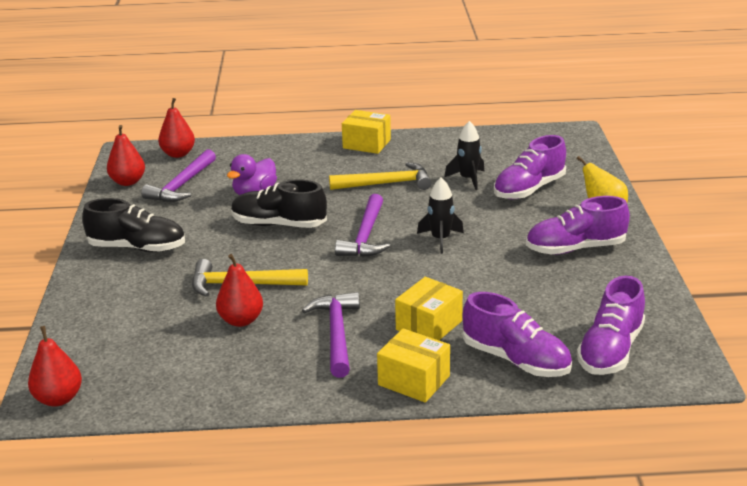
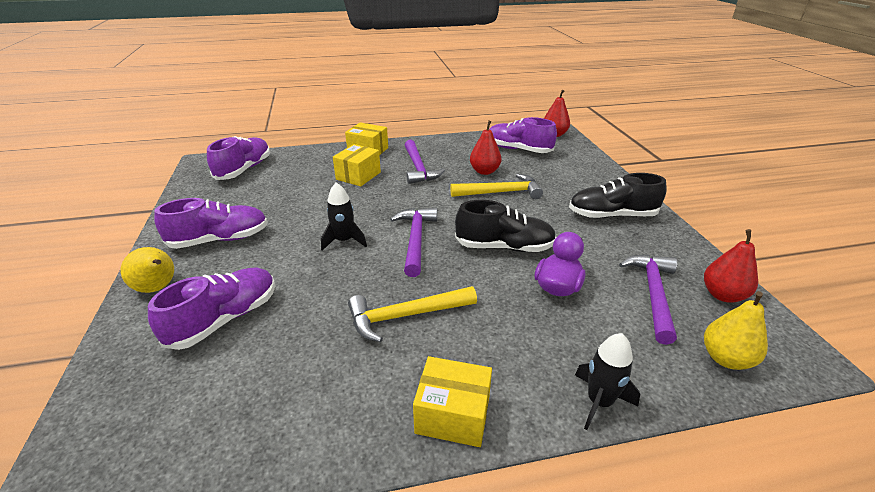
camera: 170 degrees right, 5 degrees up
red pear [158,98,195,158] -> yellow pear [704,291,768,370]
black rocket [444,121,484,190] -> black rocket moved to [575,333,640,430]
purple shoe [463,292,572,377] -> purple shoe moved to [489,117,557,153]

